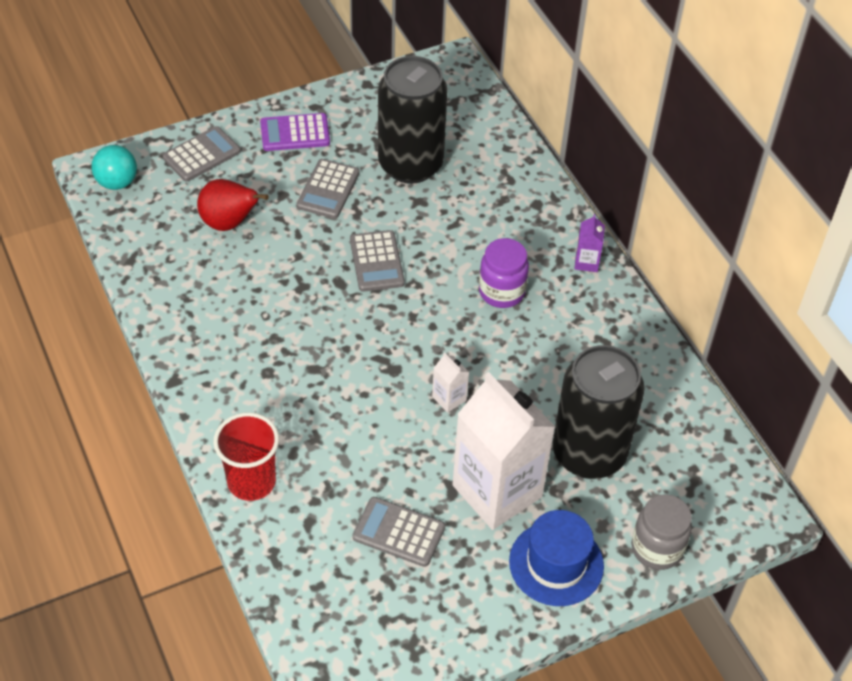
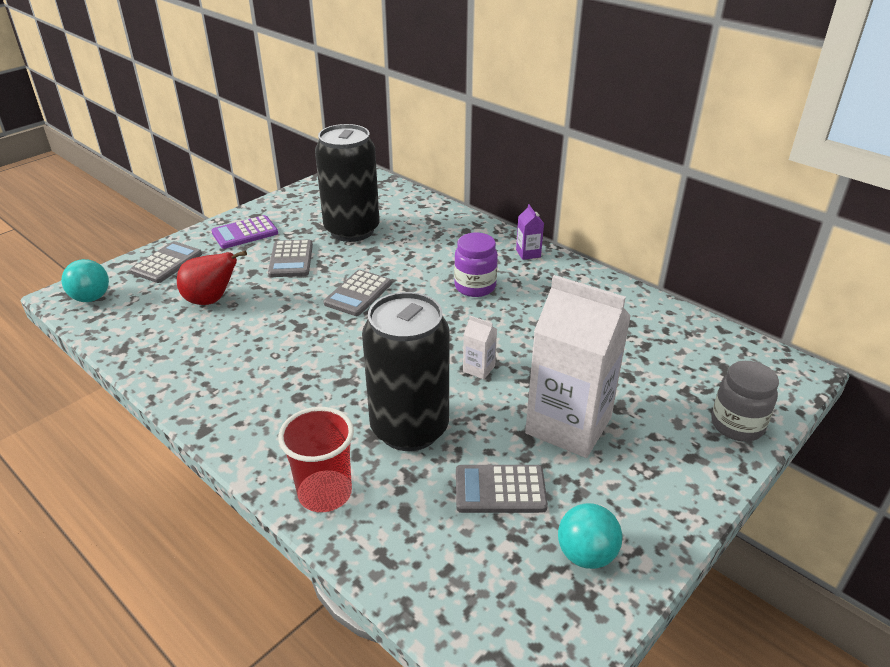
camera: 20 degrees left, 15 degrees down
grey calculator [350,230,405,292] -> grey calculator turned 60 degrees clockwise [324,270,392,316]
blue hat [509,510,604,606] -> none
black can [552,345,644,479] -> black can moved to [362,292,450,451]
none -> turquoise ball [558,503,623,569]

